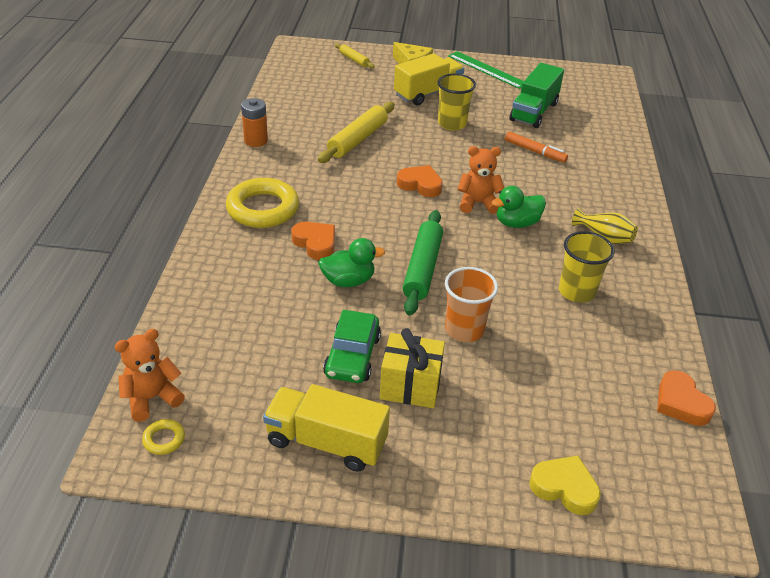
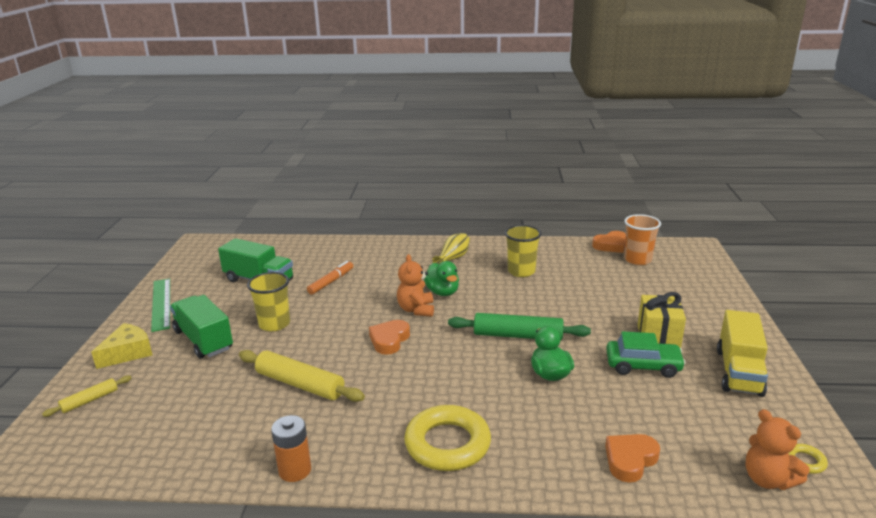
camera: 90 degrees left, 15 degrees down
orange heart [291,222,335,260] -> orange heart moved to [605,434,660,483]
yellow truck [394,53,465,106] -> green truck [170,295,233,359]
orange cup [445,267,498,342] -> orange cup moved to [624,214,661,265]
green ruler [448,51,523,89] -> green ruler turned 60 degrees counterclockwise [151,278,170,332]
yellow heart [529,455,601,515] -> none

